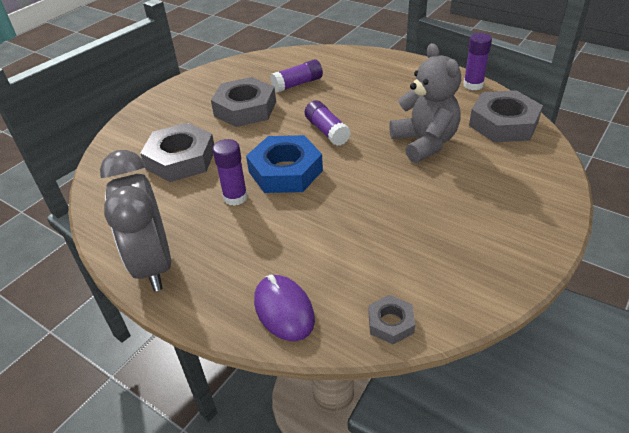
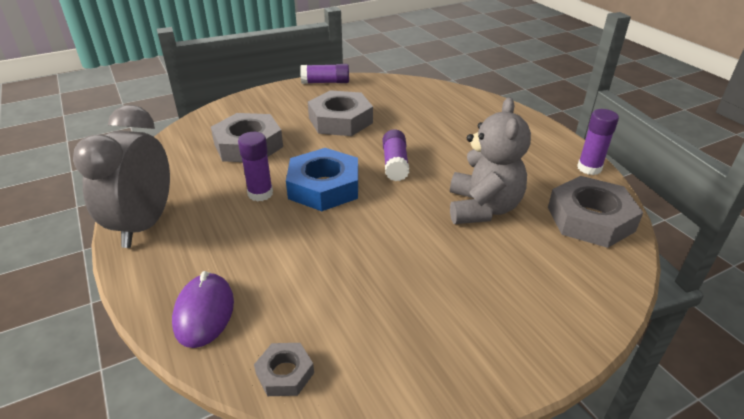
camera: 25 degrees right, 5 degrees down
purple glue stick [270,59,323,92] -> purple glue stick moved to [300,64,349,84]

